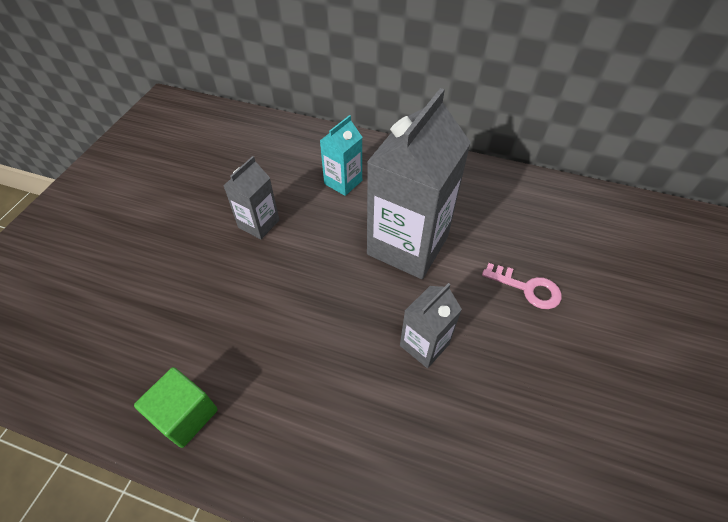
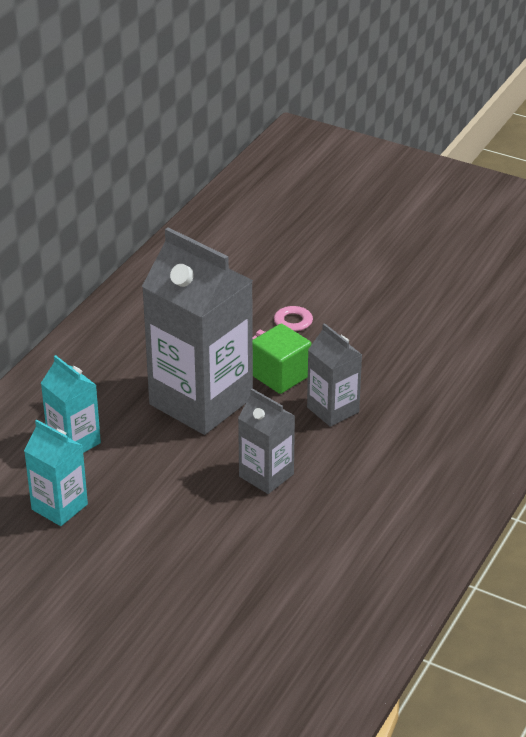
camera: 80 degrees left, 15 degrees down
green cube [134,367,218,448] -> green cube moved to [253,324,312,394]
grey carton [223,156,279,239] -> grey carton moved to [238,388,295,494]
none -> turquoise carton [24,420,88,526]

